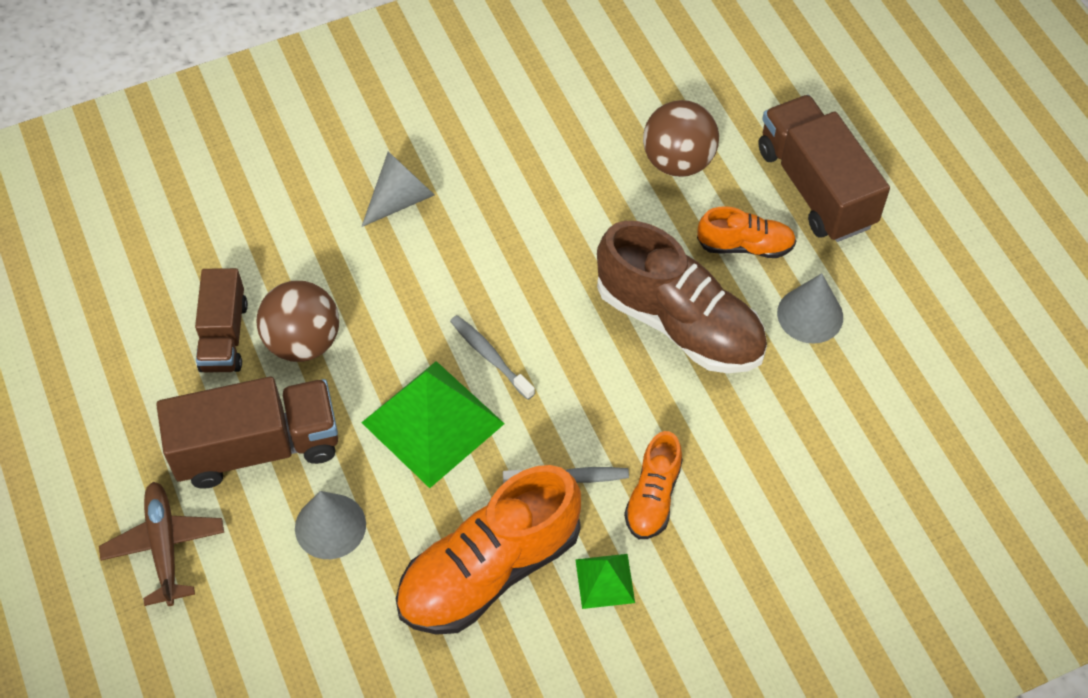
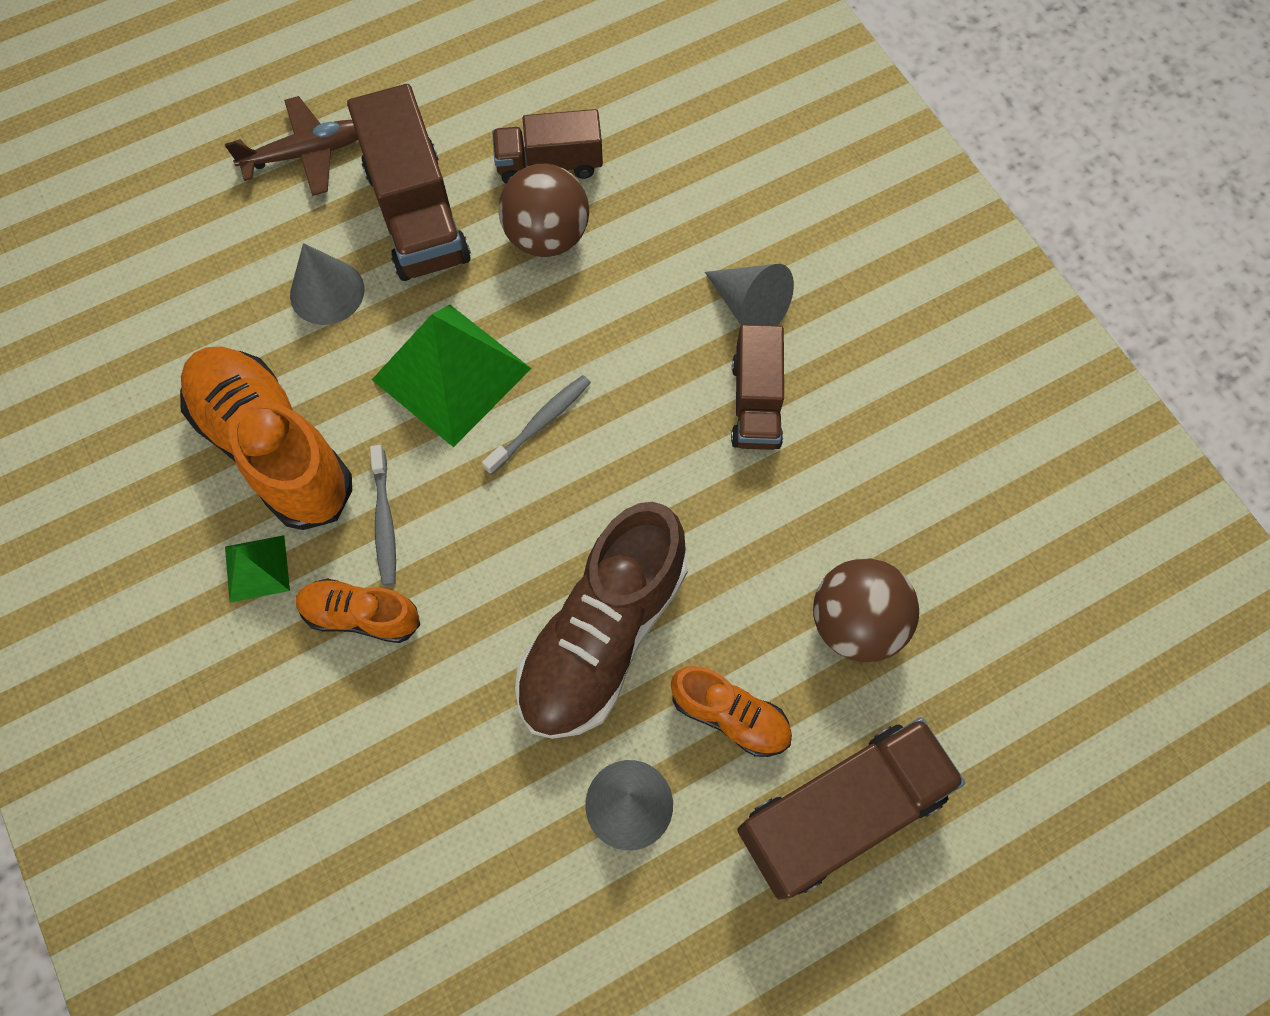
camera: 85 degrees right, 10 degrees up
orange shoe [697,206,796,258] -> orange shoe turned 60 degrees counterclockwise [671,666,792,757]
none -> brown truck [731,325,784,450]

